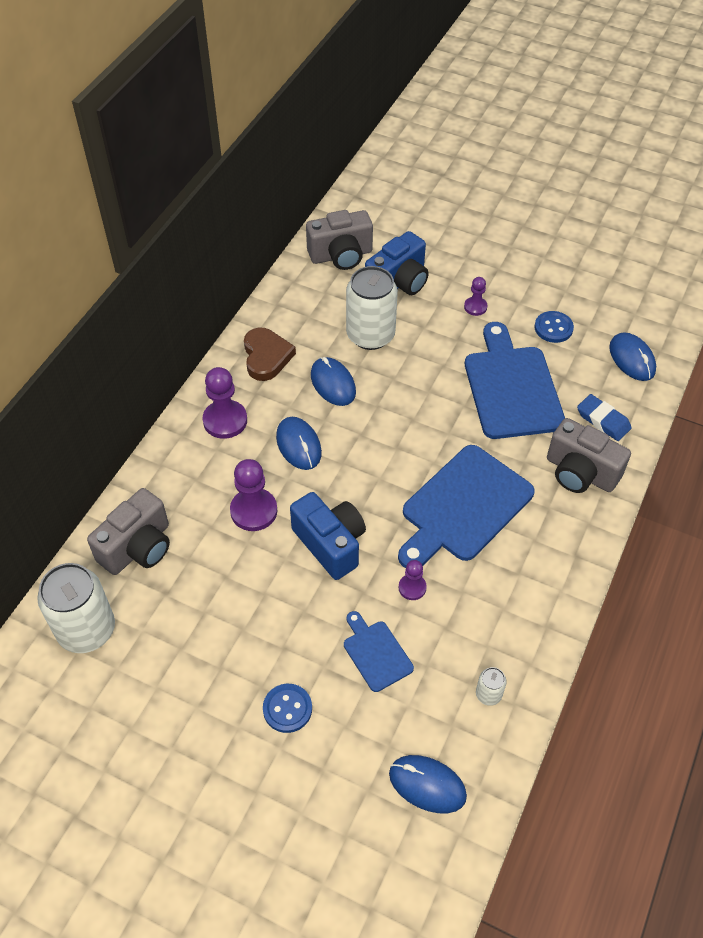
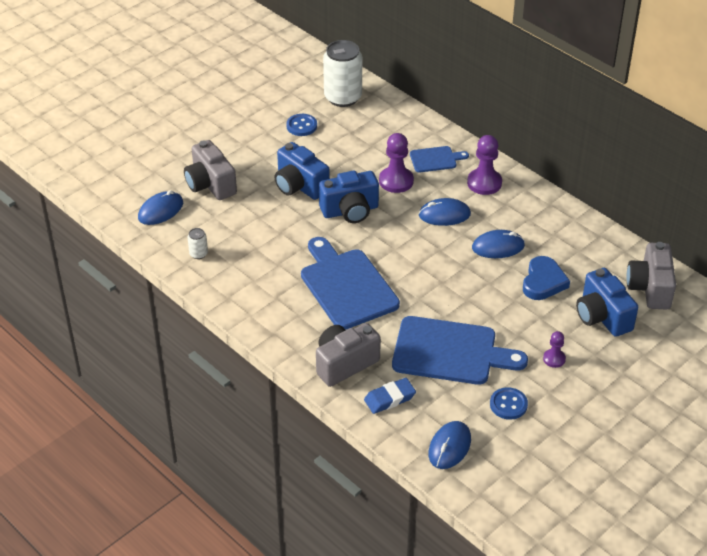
camera: 110 degrees right, 10 degrees down
grey camera [87,488,170,575] -> grey camera moved to [184,140,237,200]
brown heart [244,328,296,381] -> none
blue button [263,684,312,733] -> blue button moved to [286,114,317,136]
blue cutting board [344,611,414,692] -> blue cutting board moved to [410,146,469,173]
white can [346,266,398,350] -> blue heart [523,256,570,300]
purple pawn [398,560,427,600] -> none
blue mouse [609,332,656,381] -> blue mouse turned 60 degrees counterclockwise [429,421,471,469]
none -> blue camera [274,142,330,200]

